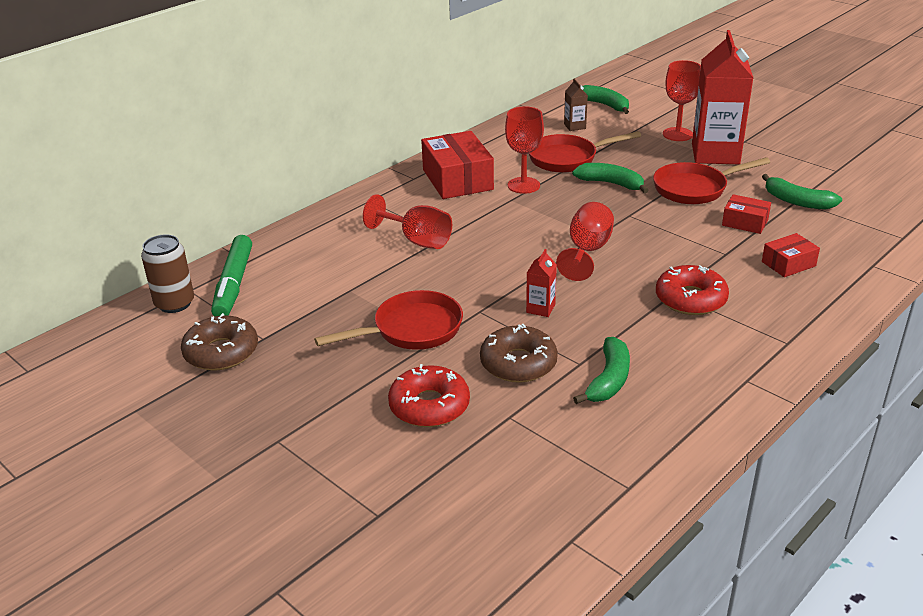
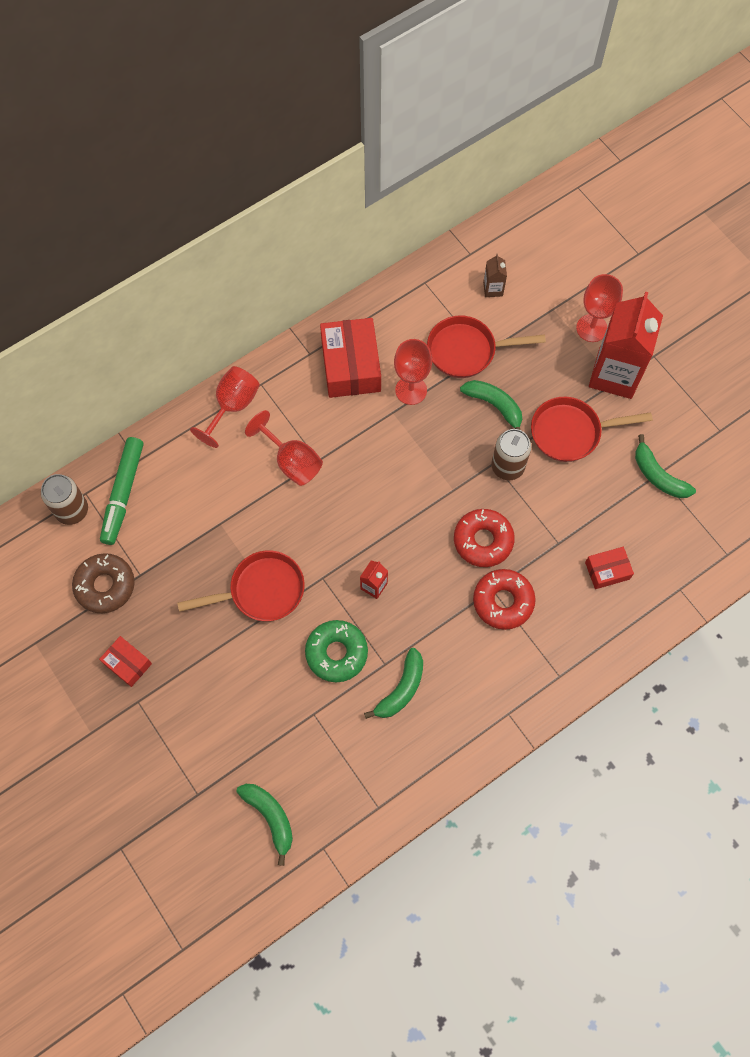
camera: 10 degrees right, 35 degrees up
red donut [388,364,470,427] -> red donut moved to [454,509,515,567]
brown donut [480,324,558,383] -> green donut [305,620,368,682]
red goblet [556,202,614,281] -> red goblet moved to [190,366,260,448]
green banana [582,85,629,114] -> green banana moved to [236,784,293,866]
red box [722,194,771,234] -> red box moved to [99,636,152,687]
none -> brown can [491,429,531,480]

